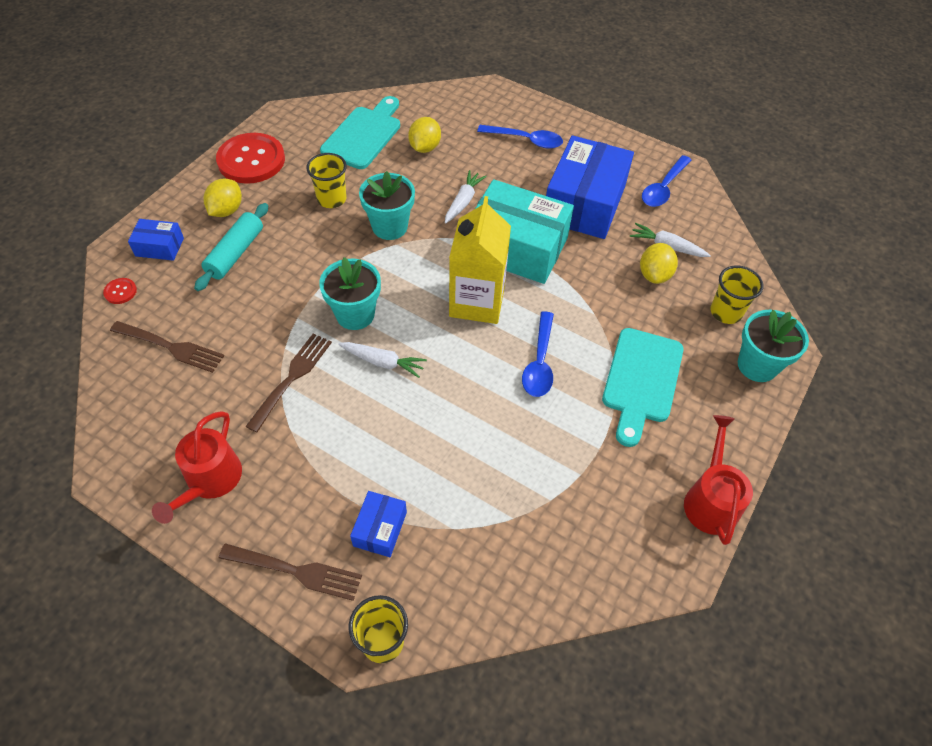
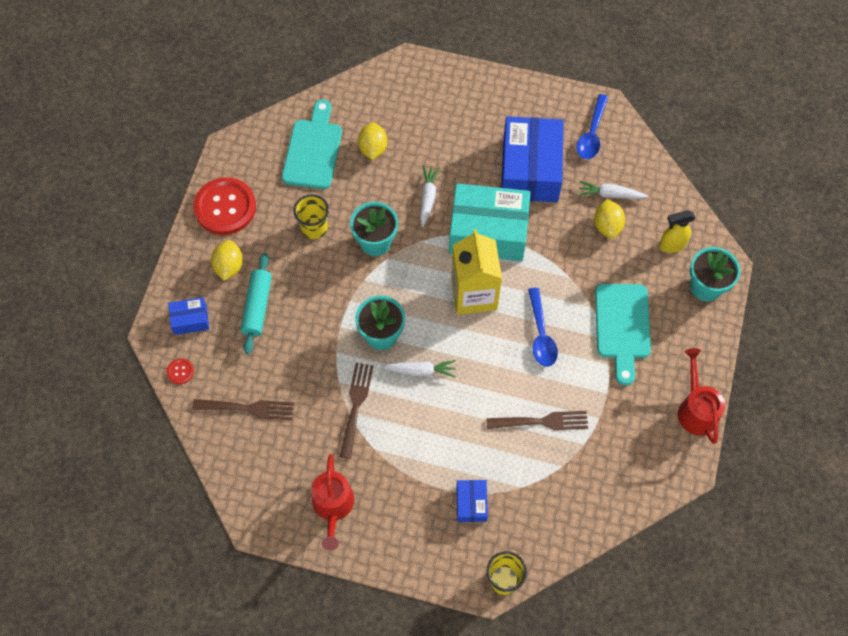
camera: 15 degrees left, 10 degrees up
brown fork [219,543,362,601] -> brown fork moved to [486,411,588,430]
blue spoon [477,125,563,149] -> none
yellow cup [710,266,764,324] -> yellow spray bottle [659,210,695,253]

